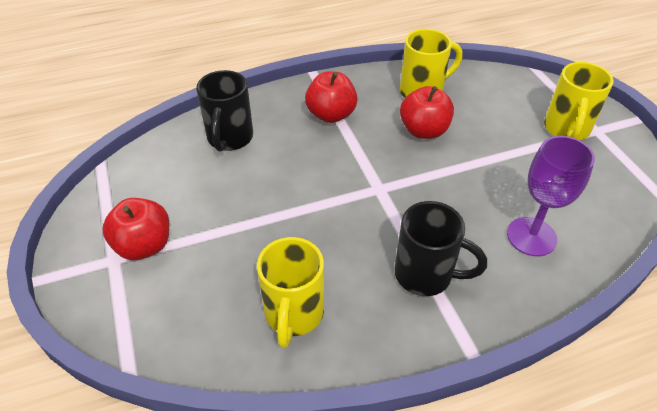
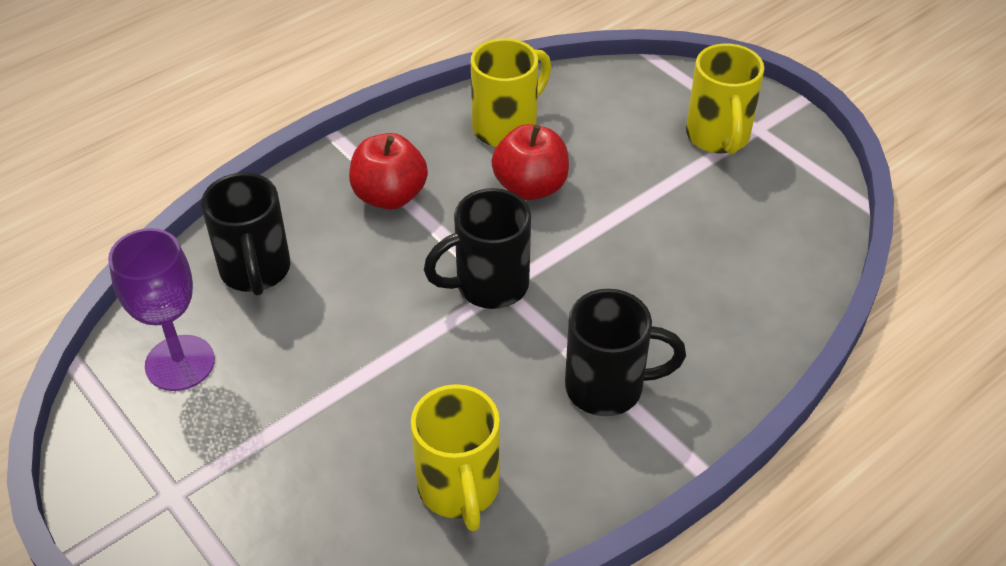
camera: 20 degrees left, 0 degrees up
red apple [102,198,169,260] -> none
purple goblet [507,136,595,256] -> purple goblet moved to [108,228,215,391]
none -> black mug [424,188,531,309]

